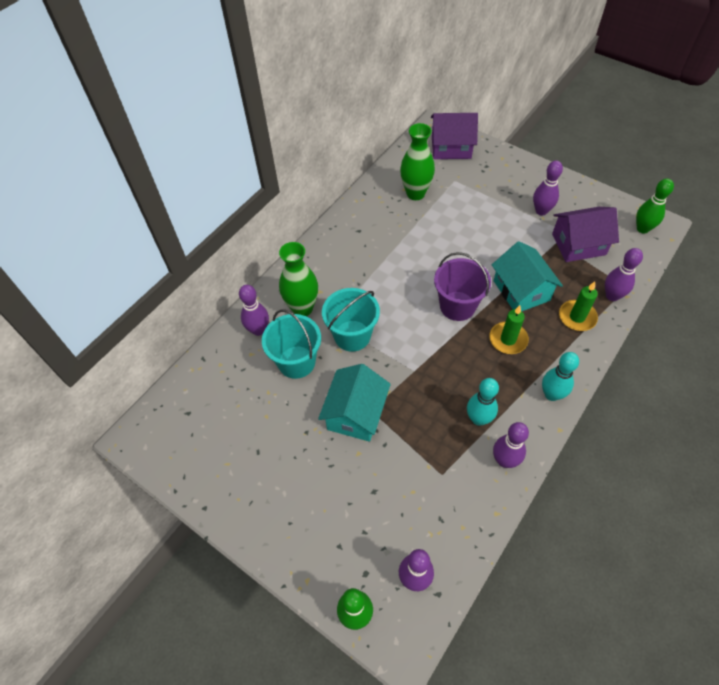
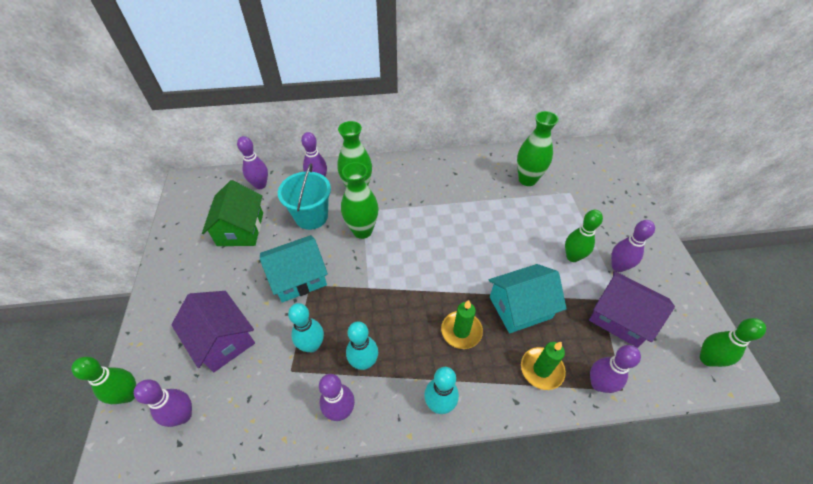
camera: 45 degrees right, 5 degrees down
turquoise bucket [322,288,380,352] -> green vase [341,162,379,239]
purple house [431,113,478,159] -> purple house moved to [171,291,255,372]
purple bucket [434,252,491,321] -> none
turquoise house [492,241,563,311] -> turquoise house turned 45 degrees clockwise [489,264,567,333]
none -> green house [202,180,263,246]
none -> purple bowling pin [237,136,268,189]
none -> turquoise bowling pin [288,303,324,352]
none -> green bowling pin [565,210,603,262]

